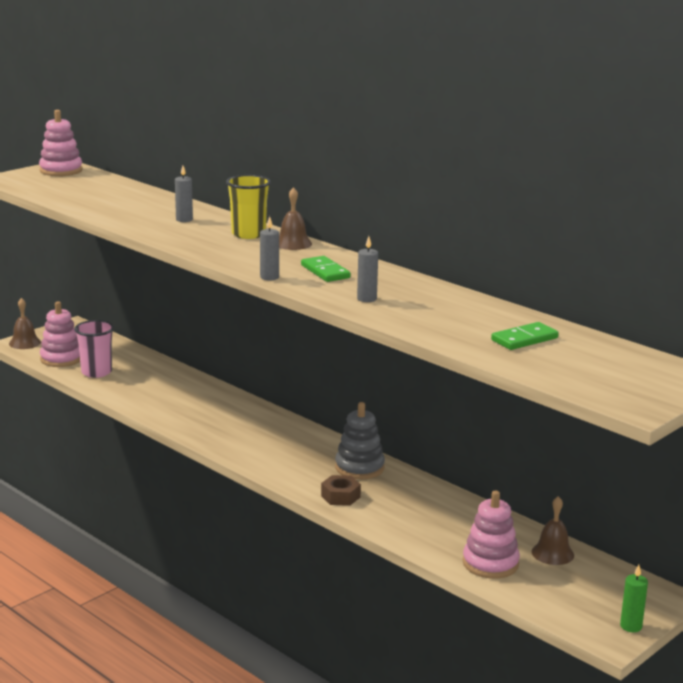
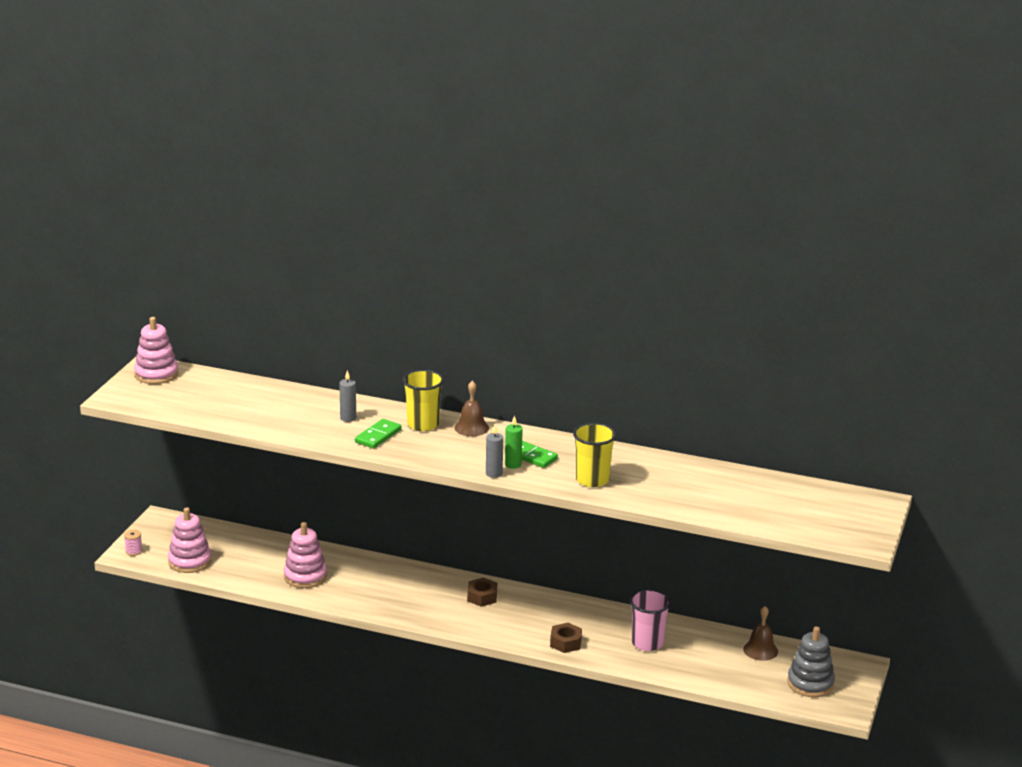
camera: 25 degrees left, 5 degrees up
brown bell [9,298,41,349] -> pink spool [124,530,142,556]
pink cup [74,320,114,378] -> pink cup moved to [630,589,671,651]
grey stacking toy [335,402,385,479] -> grey stacking toy moved to [787,626,835,697]
grey candle [357,236,378,302] -> yellow cup [573,423,616,487]
pink stacking toy [463,491,520,579] -> pink stacking toy moved to [284,522,327,588]
green domino [491,322,559,350] -> green domino moved to [355,419,402,449]
green candle [620,564,648,632] -> green candle moved to [505,415,523,469]
none -> brown nut [467,577,497,607]

